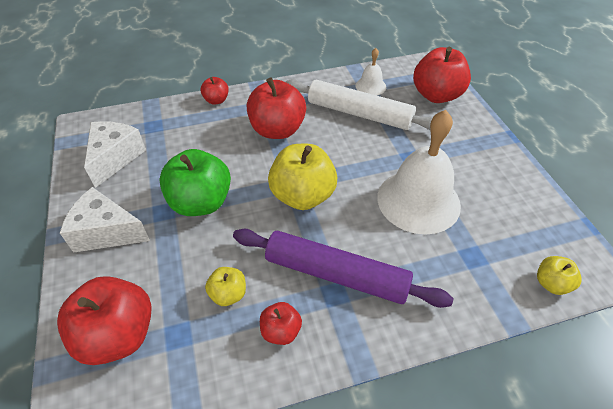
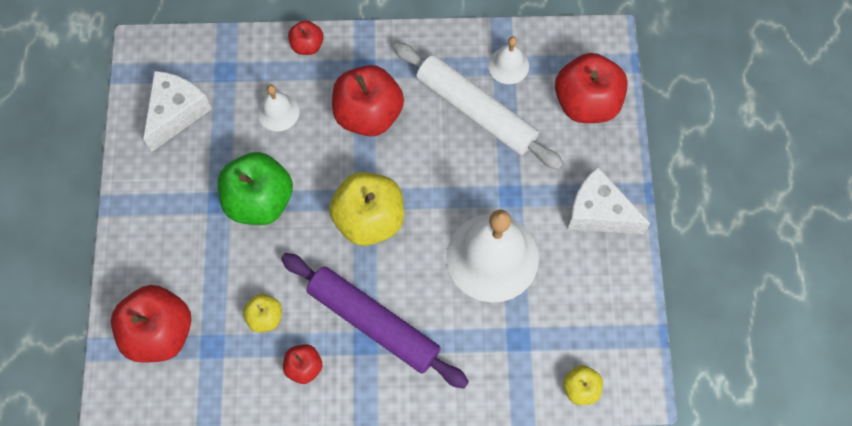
camera: 15 degrees right, 20 degrees up
white cheese [60,187,150,253] -> white cheese moved to [567,167,650,234]
none -> white bell [258,85,299,131]

